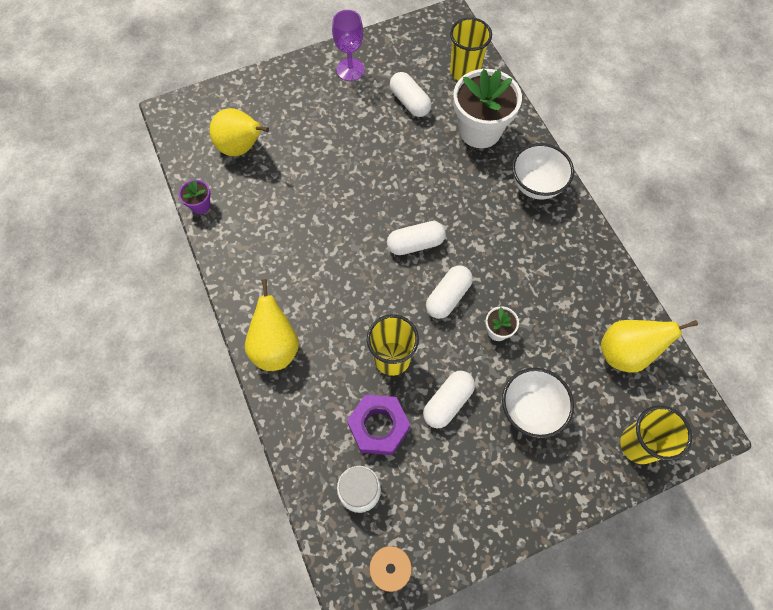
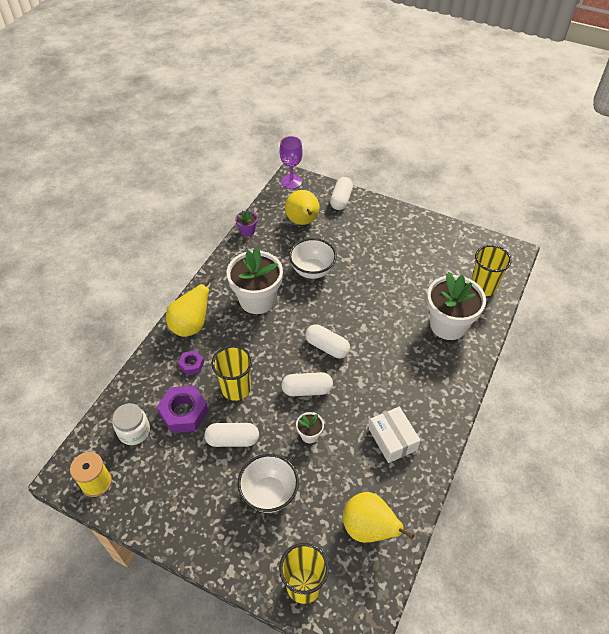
camera: 50 degrees right, 15 degrees down
purple goblet [332,10,365,81] -> purple goblet moved to [280,136,303,189]
white capsule [390,72,431,117] -> white capsule moved to [330,177,353,210]
white bowl [512,143,574,199] -> white bowl moved to [289,238,337,279]
none -> purple nut [178,350,204,375]
none -> white flower pot [227,247,283,314]
none -> white box [369,406,421,463]

